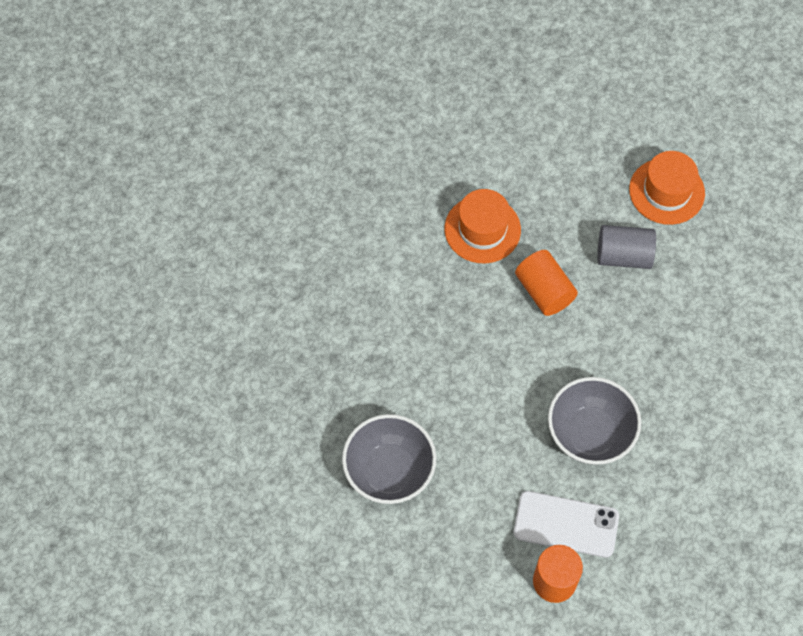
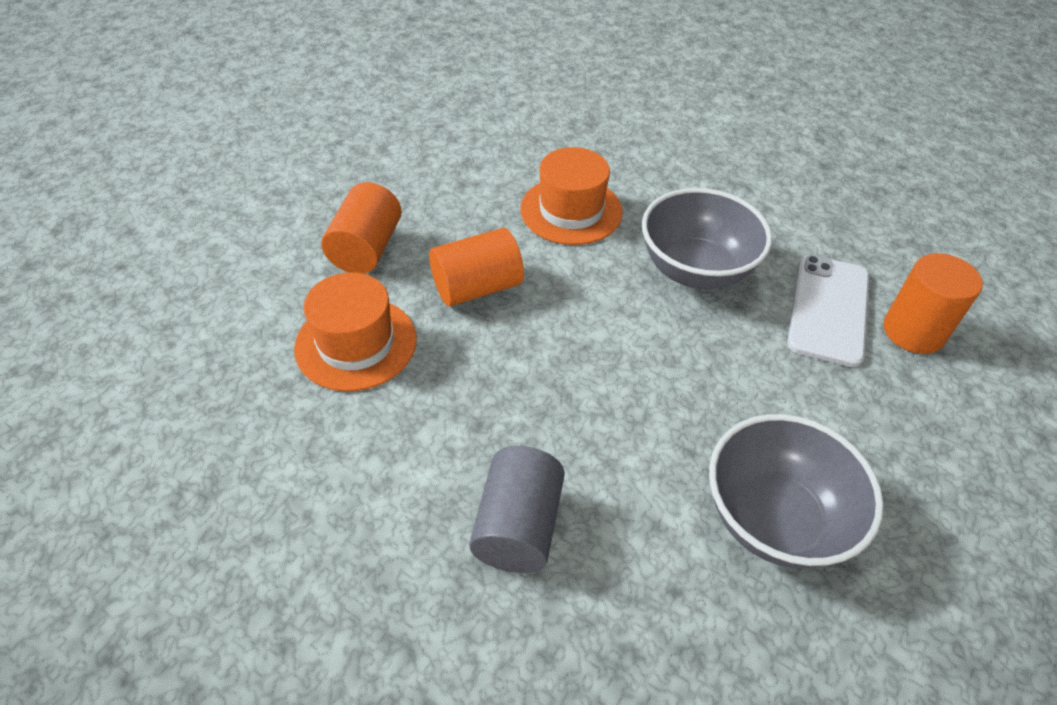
camera: 85 degrees left, 15 degrees down
grey cylinder [597,225,656,269] -> grey cylinder moved to [469,446,565,573]
orange hat [629,151,705,225] -> orange hat moved to [520,147,623,245]
none -> orange cylinder [321,182,402,274]

